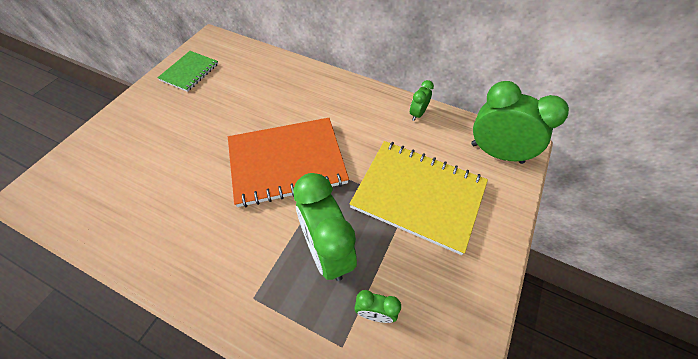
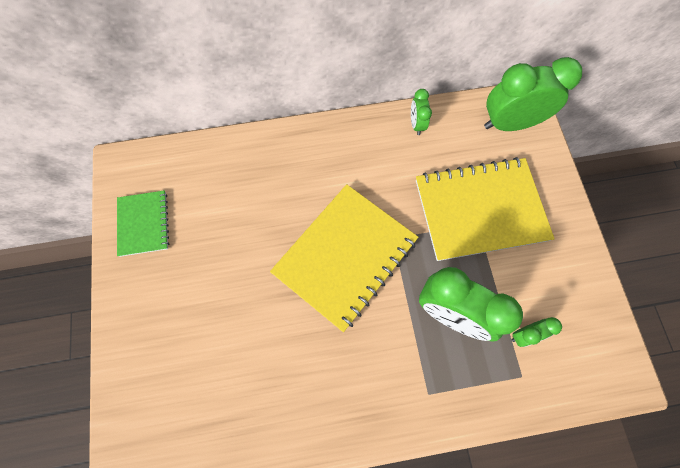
camera: 35 degrees left, 15 degrees up
orange notebook [228,118,349,207] -> yellow notebook [270,184,418,332]

